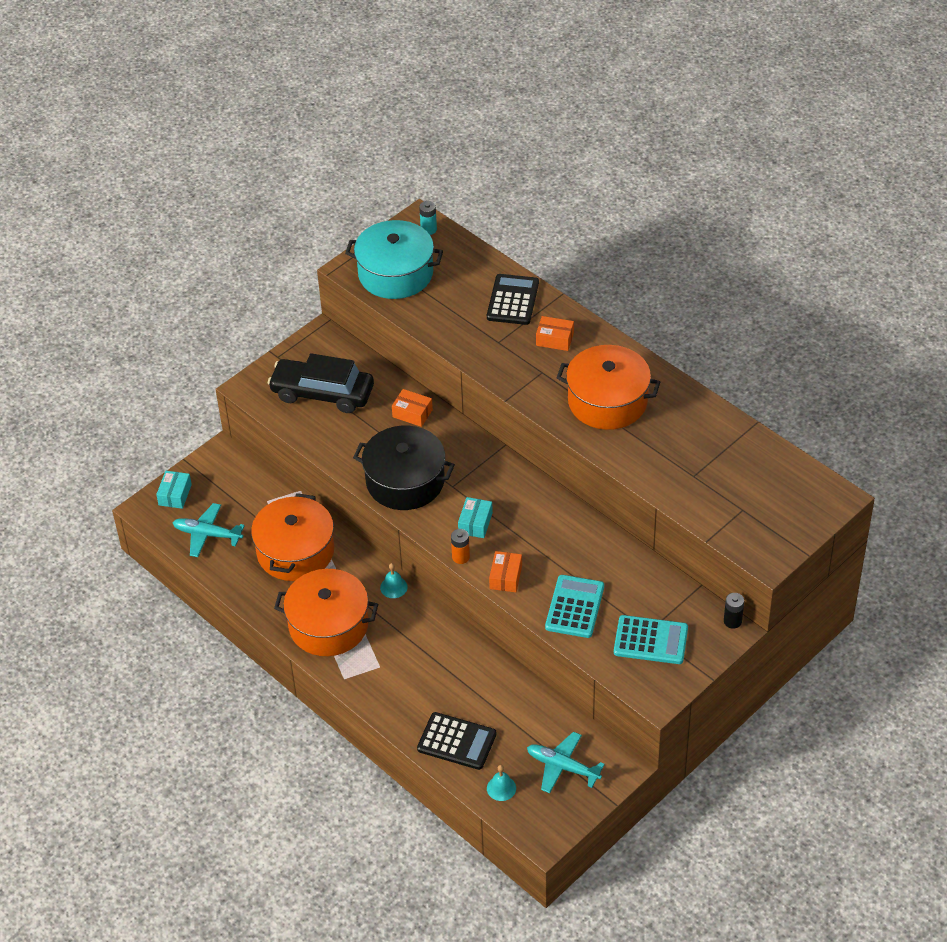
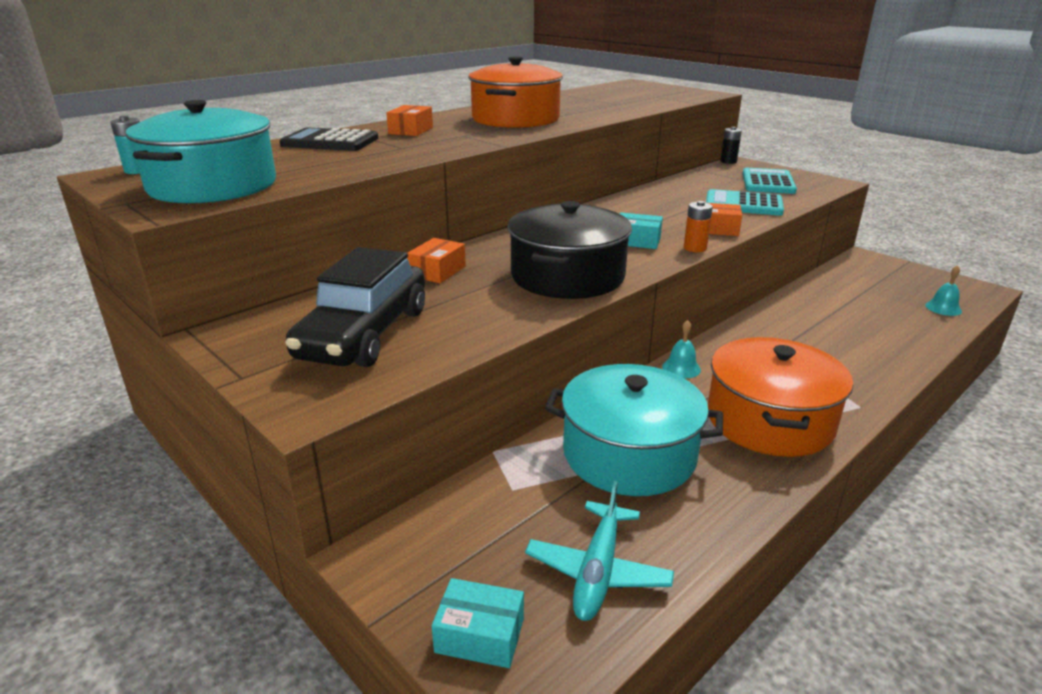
camera: 90 degrees left, 20 degrees down
orange pot [251,493,334,581] -> turquoise pot [545,364,723,496]
black calculator [417,712,497,770] -> none
turquoise plane [527,732,605,793] -> none

